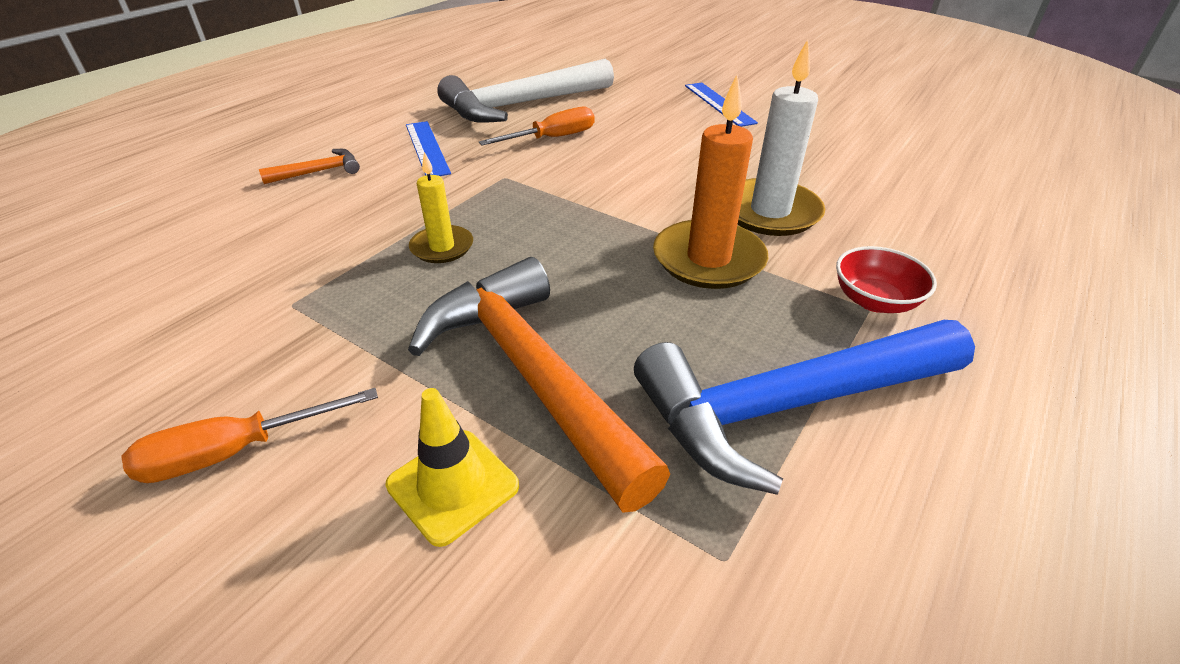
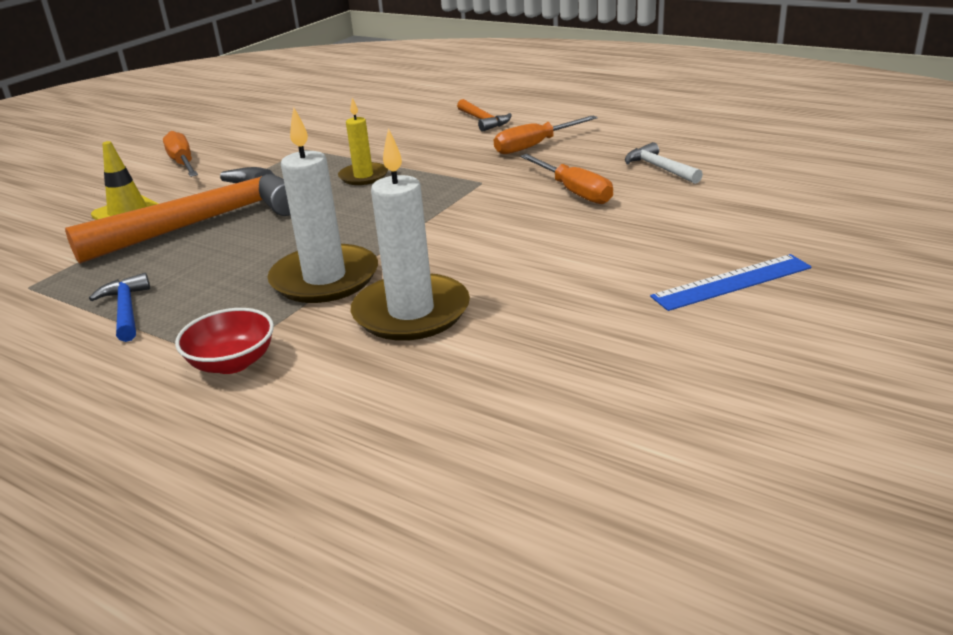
camera: 90 degrees right, 10 degrees down
blue ruler [406,121,451,176] -> orange screwdriver [494,115,598,154]
white hammer [437,59,614,123] -> white hammer [625,142,703,184], size x0.43
blue hammer [634,320,975,495] -> blue hammer [89,273,150,342], size x0.43
orange candle [653,75,768,289] -> white candle [267,107,378,303]

